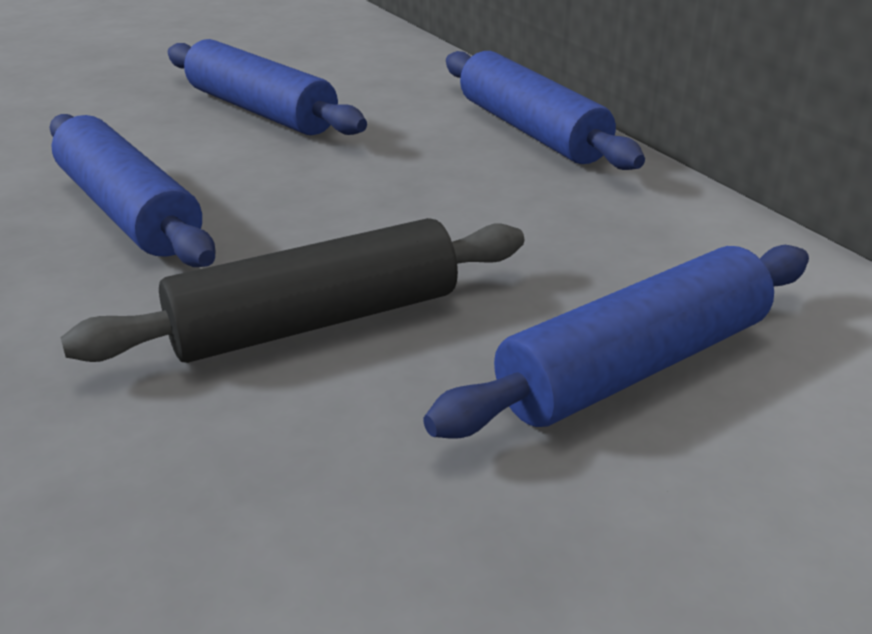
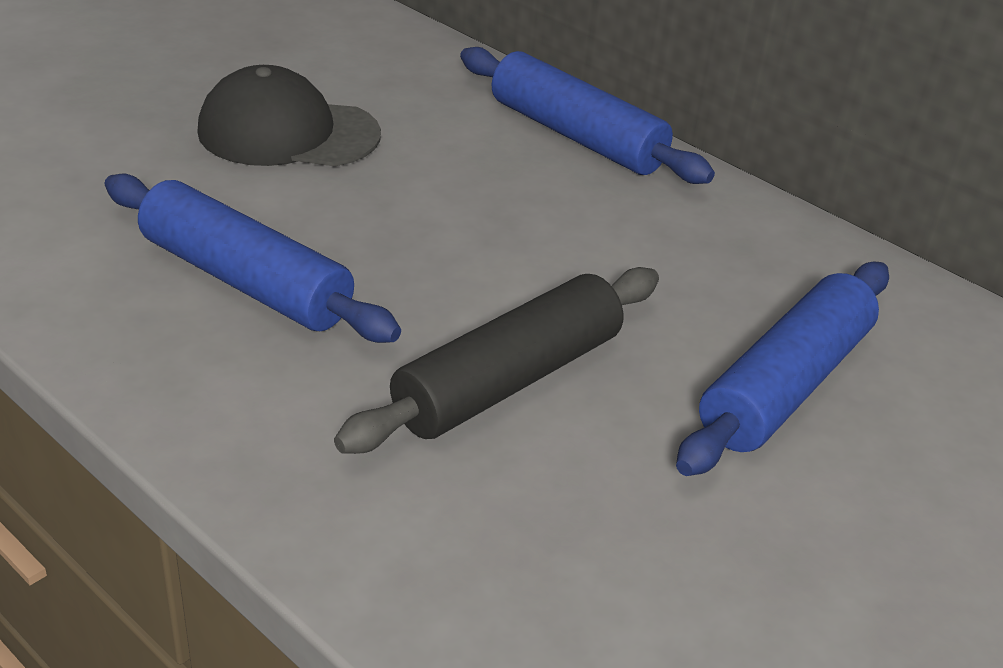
camera: 20 degrees left, 5 degrees up
blue rolling pin [168,39,367,135] -> black cap [197,65,381,166]

